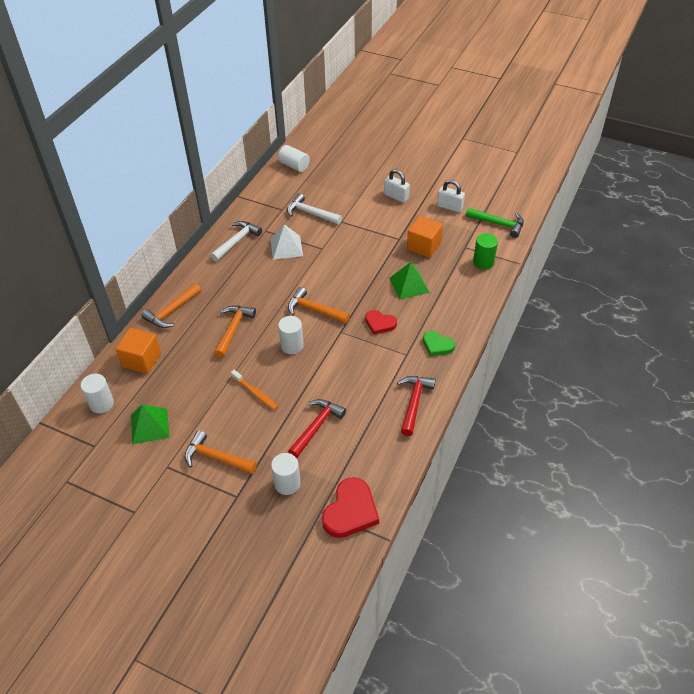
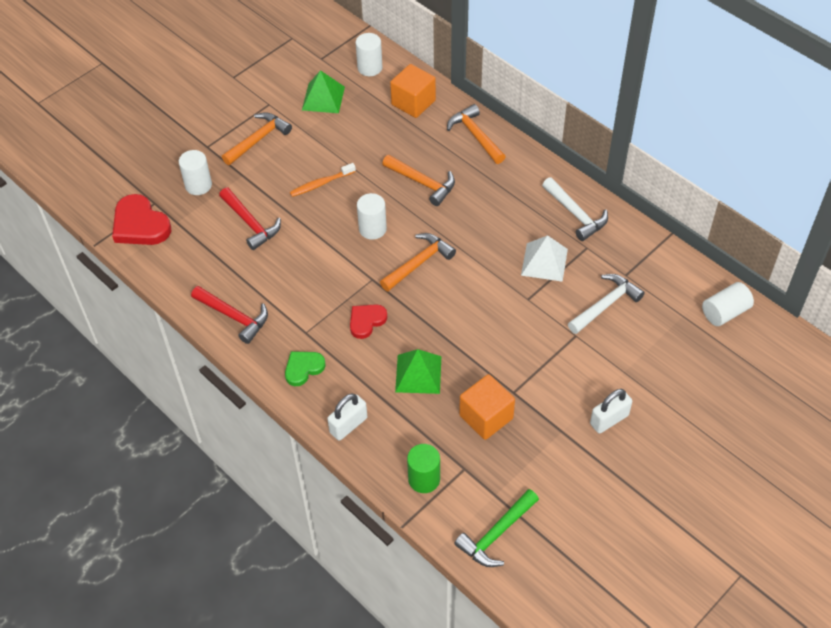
camera: 110 degrees right, 5 degrees up
white padlock [437,180,465,212] -> white padlock moved to [327,394,367,441]

